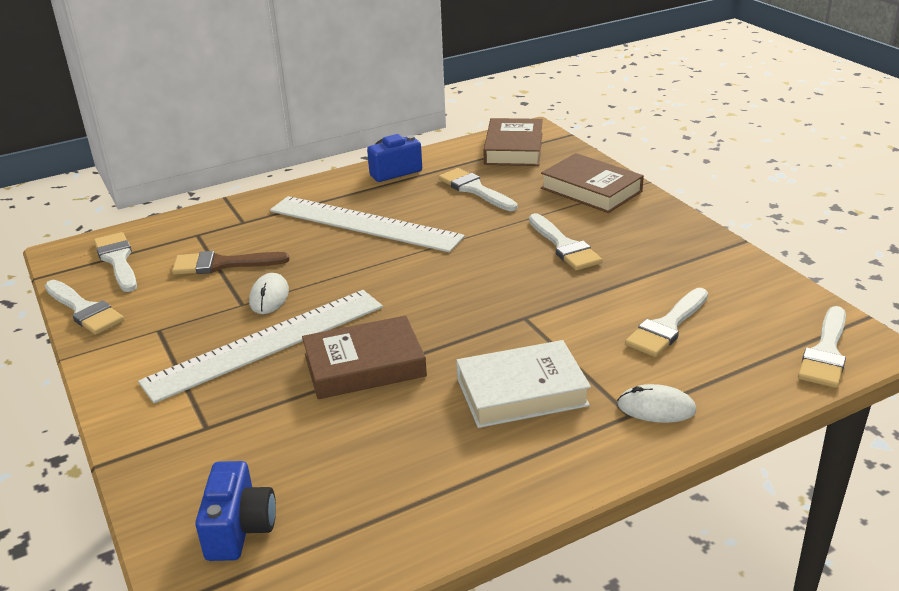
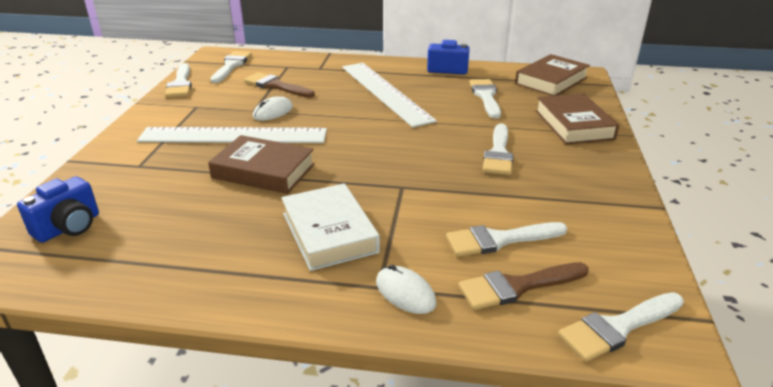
camera: 35 degrees right, 0 degrees up
white book [456,340,591,428] -> white book turned 45 degrees clockwise [281,183,380,271]
none -> brown brush [459,262,589,310]

